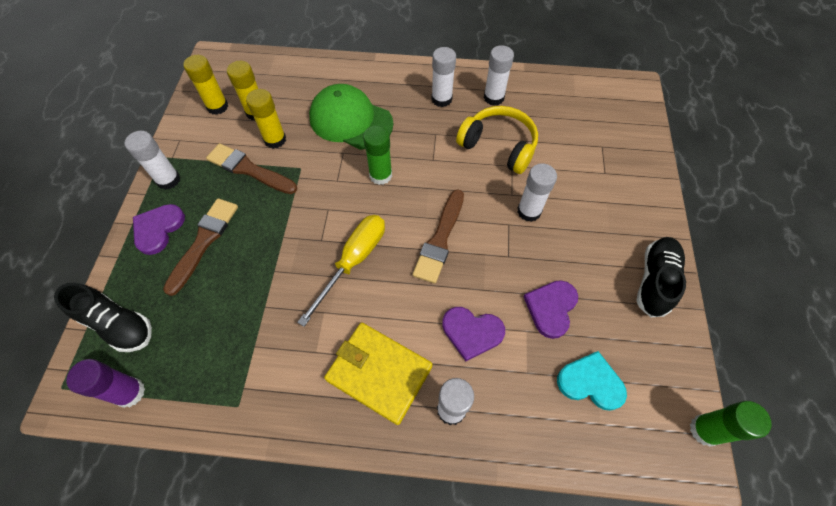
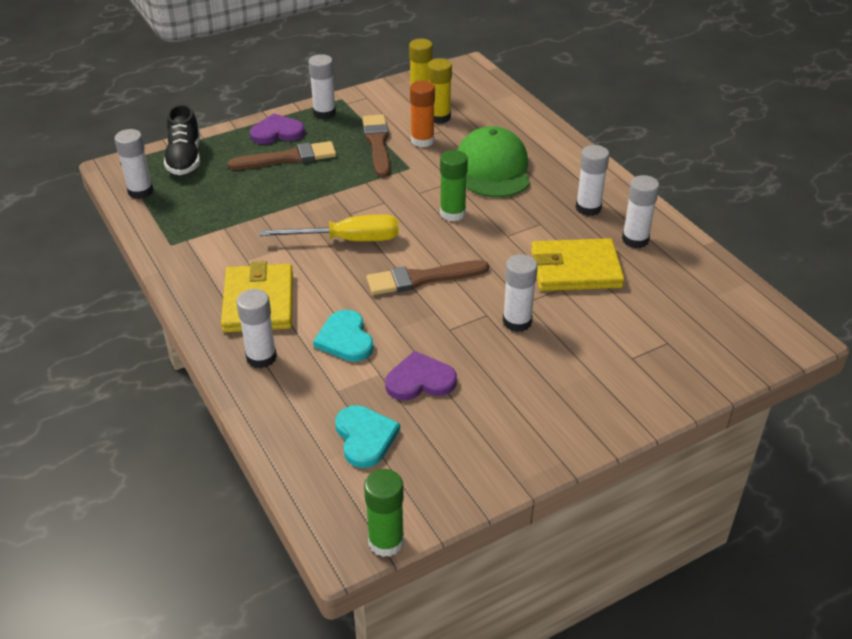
camera: 55 degrees right, 20 degrees down
purple glue stick [66,359,145,408] -> white glue stick [115,129,153,199]
yellow glue stick [246,89,286,149] -> orange glue stick [410,81,435,147]
purple heart [442,307,505,361] -> turquoise heart [313,309,374,362]
yellow headphones [456,106,538,174] -> yellow wallet [531,238,625,291]
black shoe [636,237,686,317] -> none

